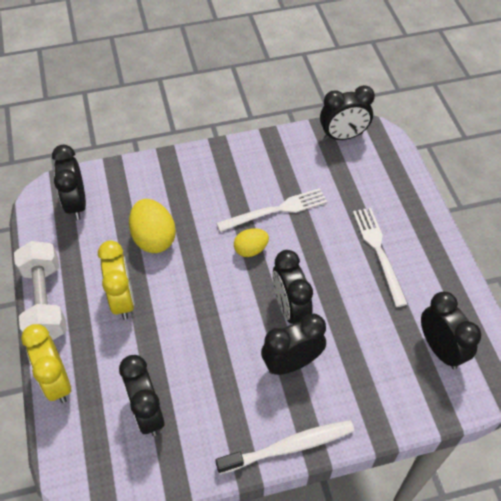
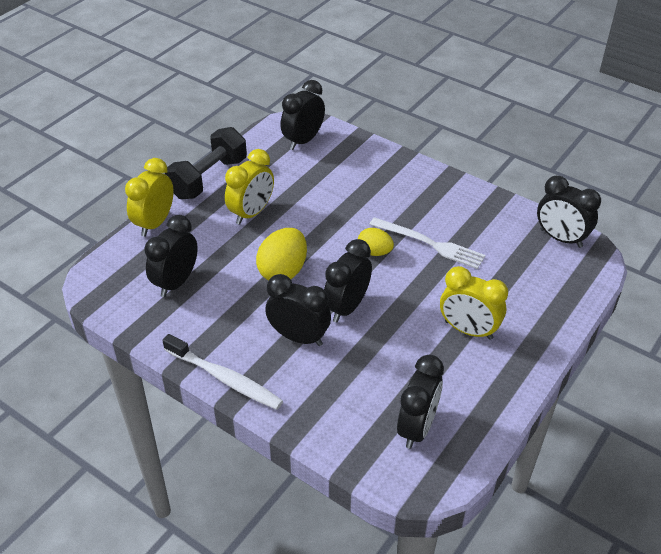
camera: 50 degrees right, 10 degrees down
white dumbbell [14,241,67,340] -> black dumbbell [165,127,247,199]
yellow egg [129,199,176,253] -> yellow egg moved to [256,228,307,281]
white fork [353,208,408,307] -> yellow clock [440,266,508,340]

